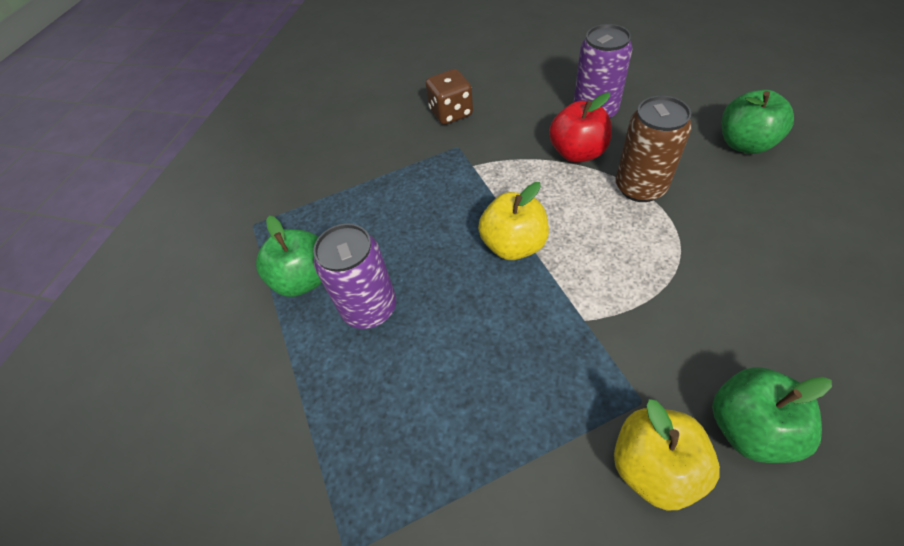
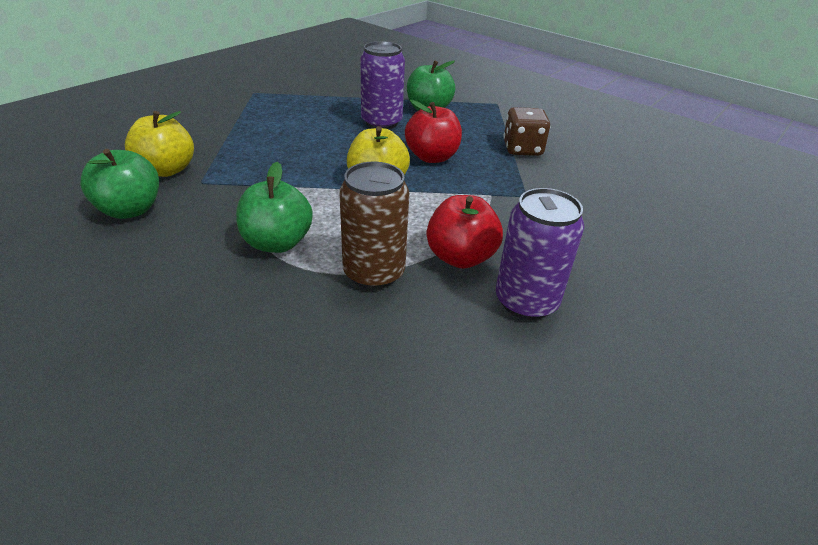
camera: 105 degrees right, 15 degrees down
brown dice [426,69,473,125] -> brown dice moved to [503,107,550,156]
green apple [722,90,794,154] -> green apple moved to [236,162,313,253]
none -> red apple [405,100,462,163]

